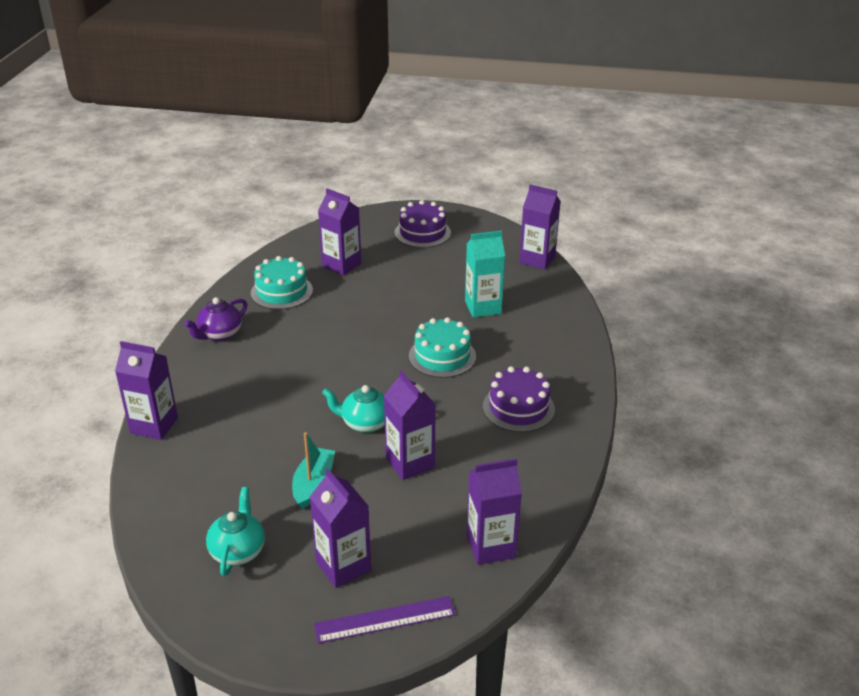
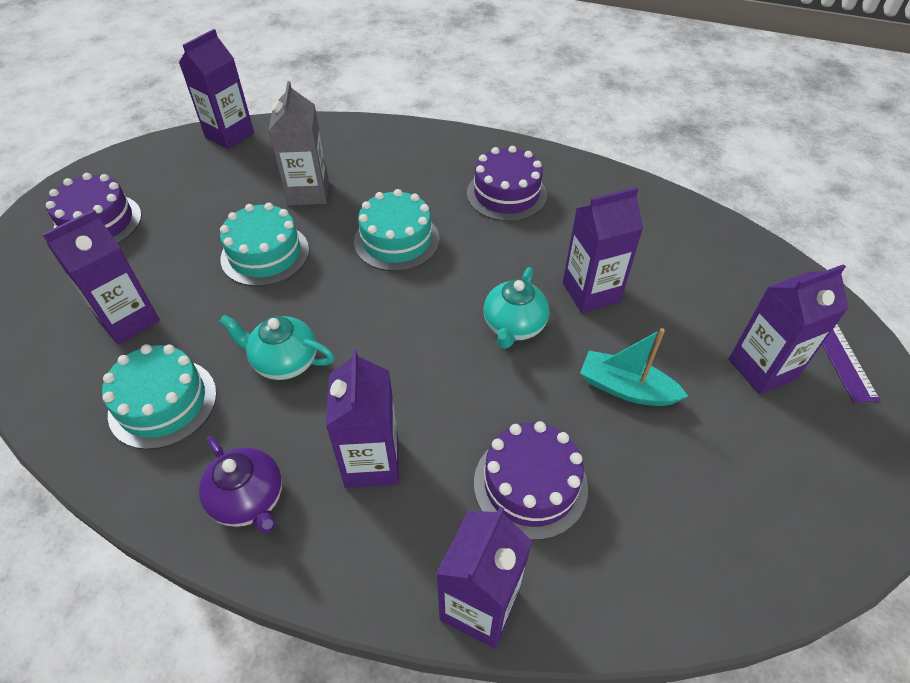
camera: 80 degrees left, 15 degrees up
turquoise teapot [206,487,265,576] -> turquoise teapot moved to [219,315,334,380]
turquoise carton [465,230,505,318] -> grey carton [268,81,329,205]
purple carton [467,458,522,565] -> purple carton moved to [326,349,399,488]
none -> turquoise cake [220,203,309,286]
none -> purple cake [474,421,588,540]

